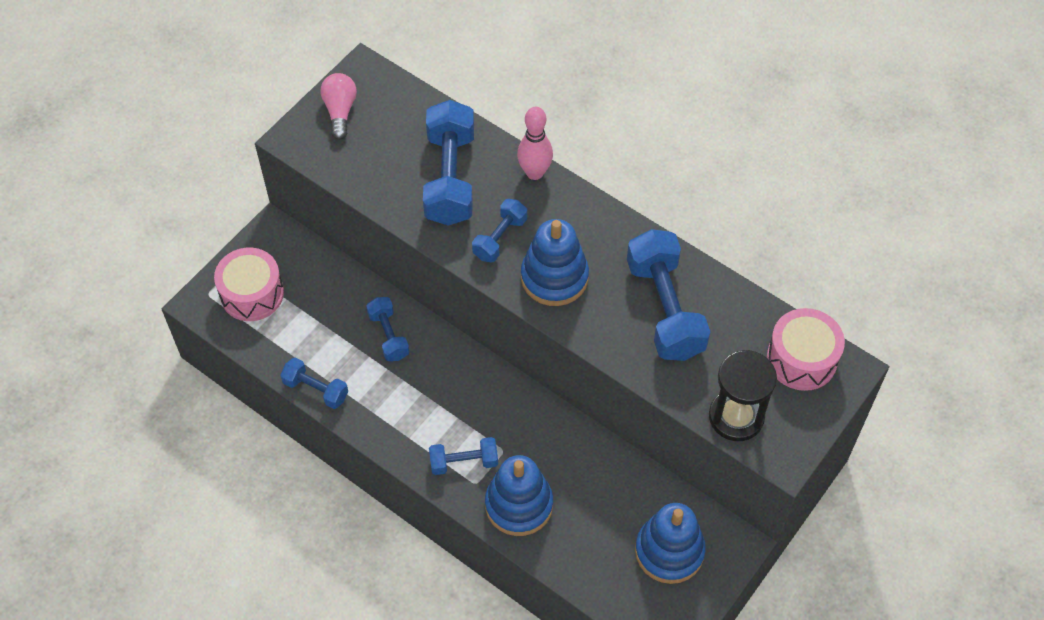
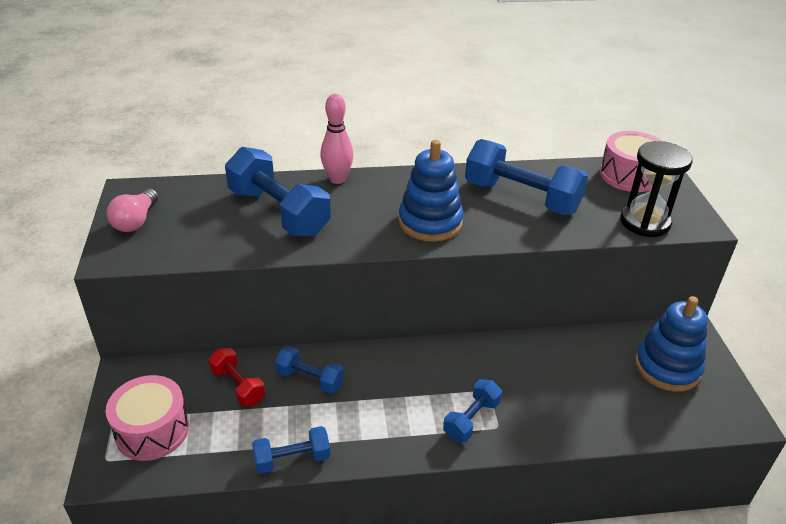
camera: 45 degrees left, 20 degrees down
pink light bulb [321,73,357,140] -> pink light bulb turned 120 degrees counterclockwise [107,189,158,232]
blue dumbbell [472,199,527,262] -> none
blue stacking toy [485,455,553,536] -> none
none -> red dumbbell [208,348,265,407]

